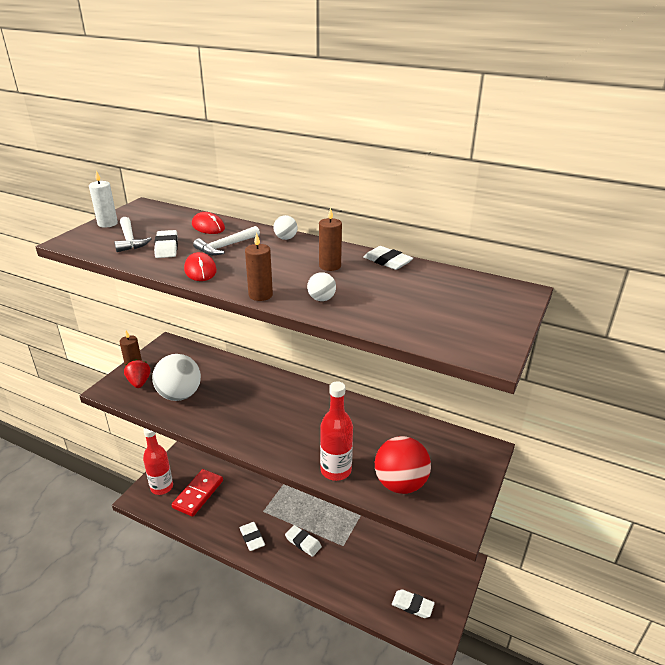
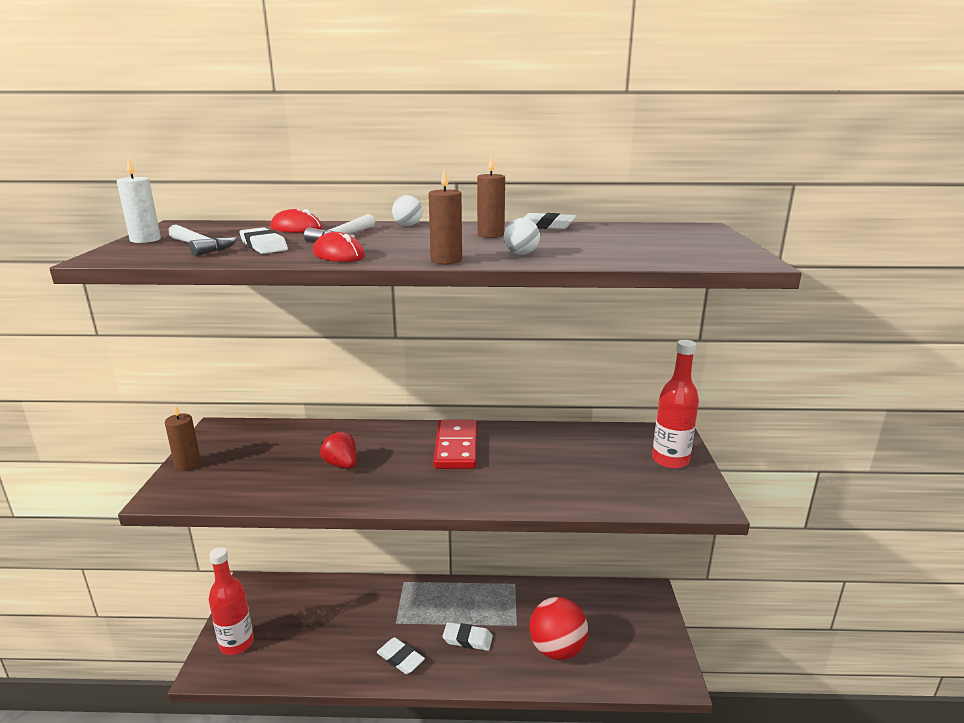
camera: 25 degrees left, 10 degrees down
red strawberry [124,359,151,388] -> red strawberry moved to [320,431,357,469]
white ball [152,354,201,401] -> none
red domino [172,469,223,517] -> red domino moved to [433,420,477,469]
red bottle [320,381,353,481] -> red bottle moved to [652,340,699,469]
red ball [375,436,431,494] -> red ball moved to [529,597,588,660]
white eraser [392,589,435,618] -> none

